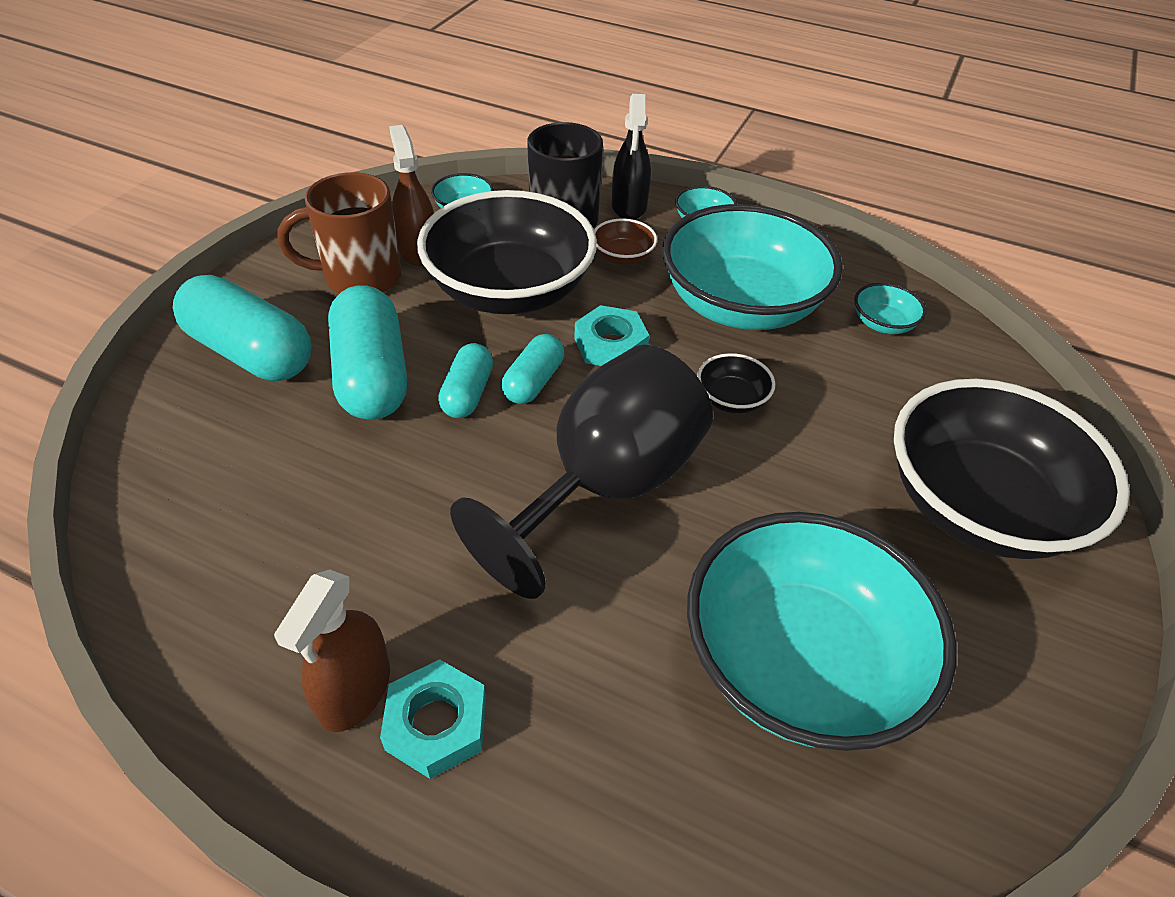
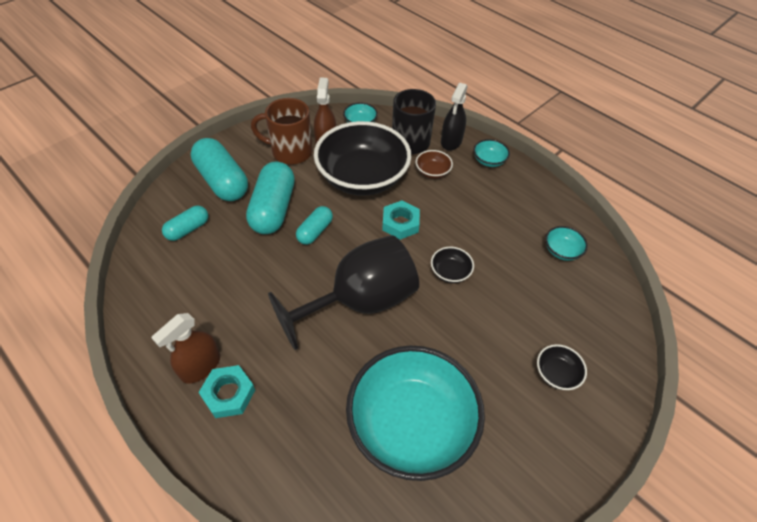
camera: 20 degrees right, 5 degrees up
turquoise capsule [501,334,564,404] -> turquoise capsule moved to [162,206,208,241]
turquoise bowl [662,204,843,330] -> none
black bowl [894,379,1130,559] -> black bowl [537,344,587,390], size x0.40

